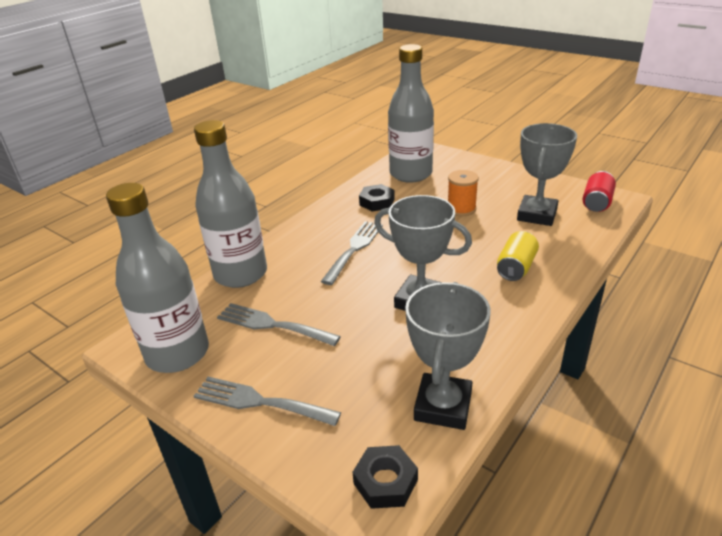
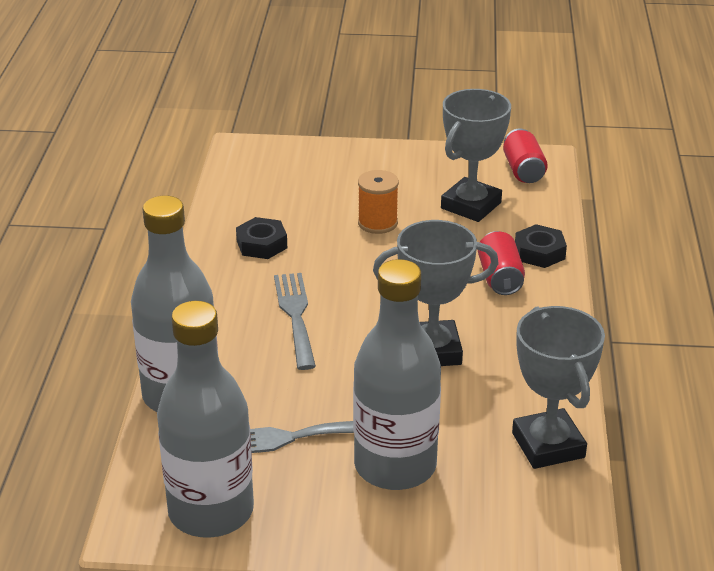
camera: 35 degrees left, 0 degrees up
grey fork [194,377,341,426] -> none
black nut [352,445,418,509] -> black nut moved to [515,224,567,268]
grey bottle [388,44,434,183] -> grey bottle moved to [353,259,441,490]
yellow can [497,231,539,281] -> red can [478,231,525,295]
grey trophy [517,123,577,226] -> grey trophy turned 45 degrees clockwise [441,89,511,222]

